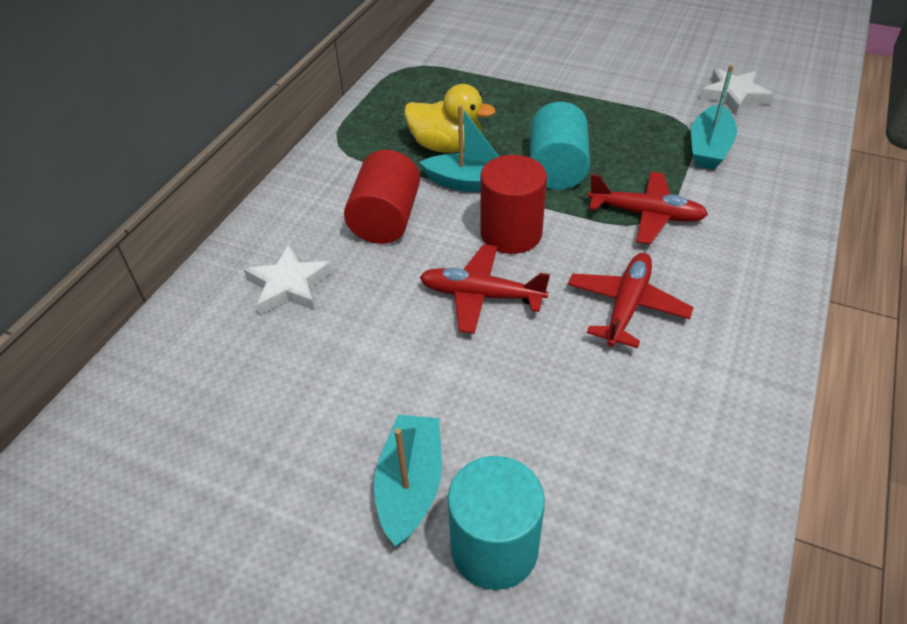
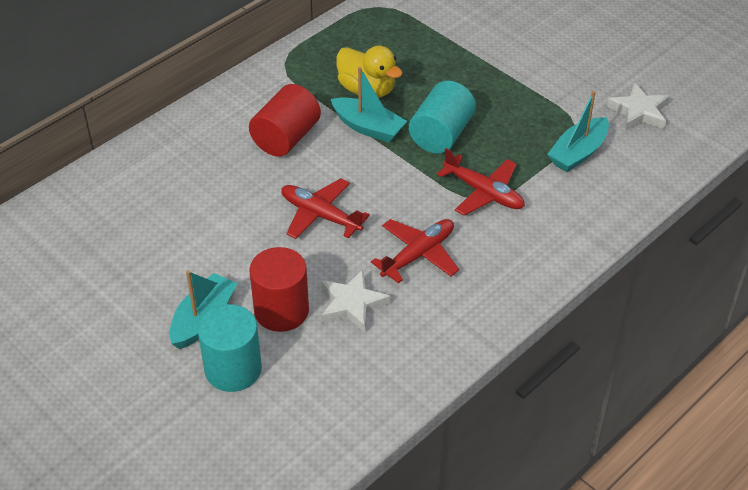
camera: 20 degrees right, 0 degrees up
white star [244,245,332,315] -> white star moved to [321,270,390,333]
red cylinder [480,155,547,254] -> red cylinder moved to [249,247,309,332]

